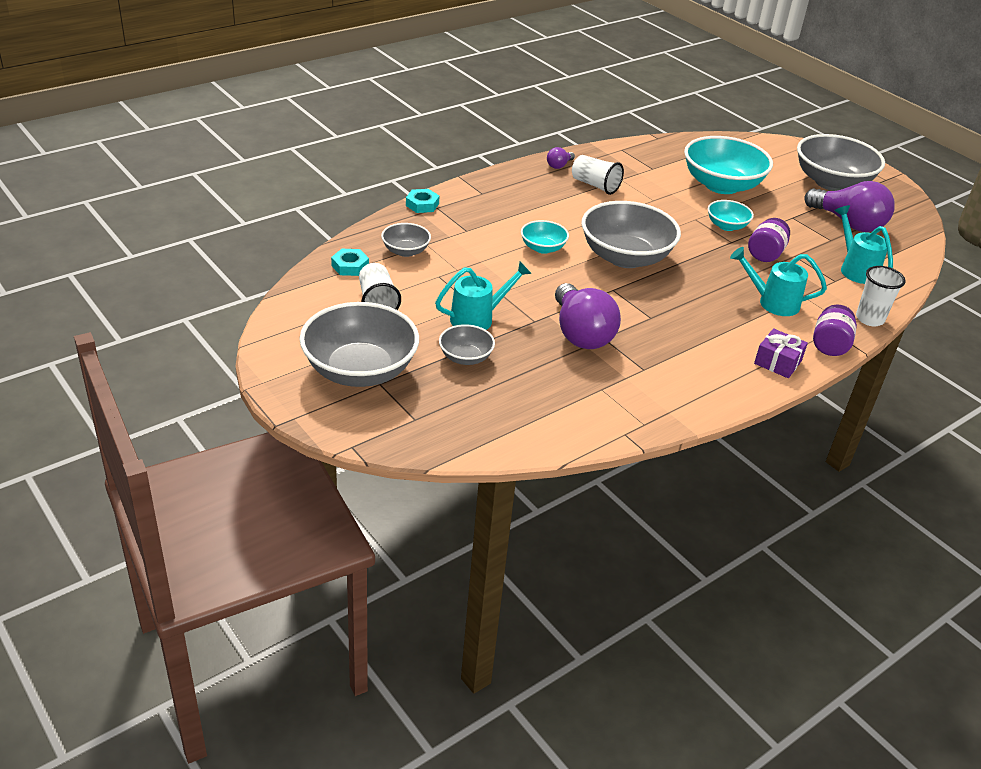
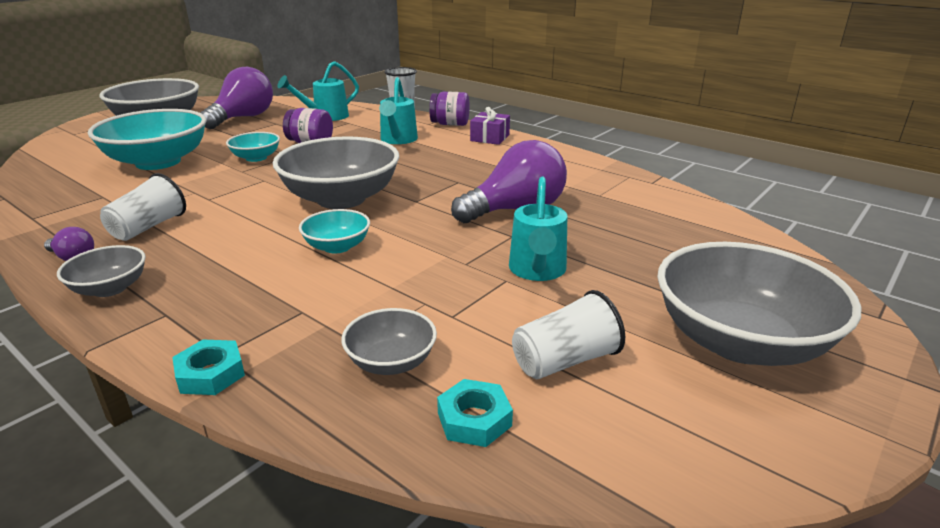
camera: 100 degrees left, 10 degrees down
turquoise watering can [435,261,532,330] -> turquoise watering can turned 135 degrees counterclockwise [509,176,567,281]
grey bowl [439,324,495,365] -> grey bowl moved to [57,245,146,297]

